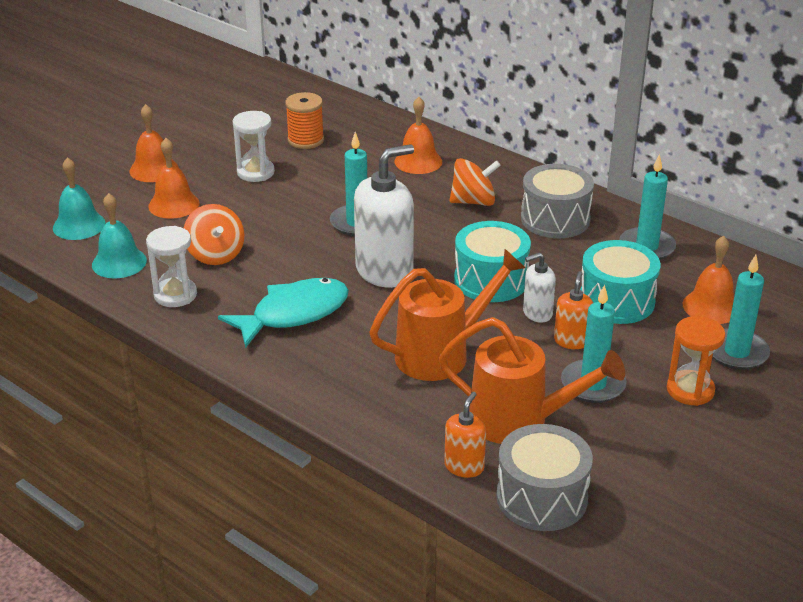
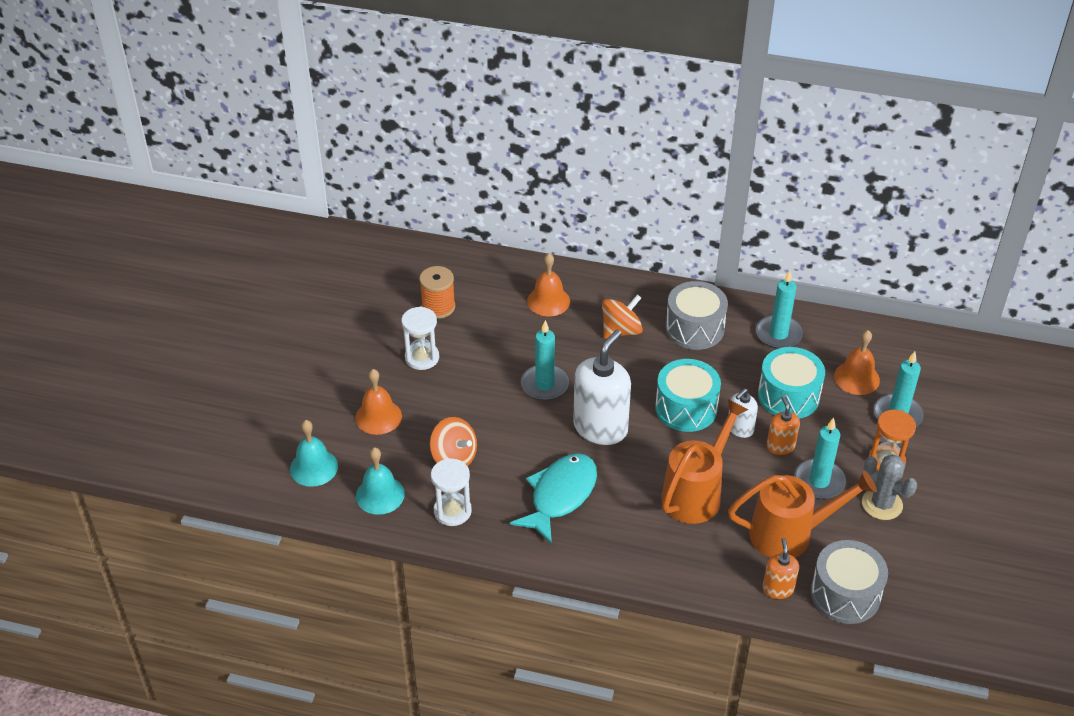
camera: 25 degrees left, 10 degrees up
orange bell [129,104,178,182] -> none
none -> grey cactus [862,454,917,520]

